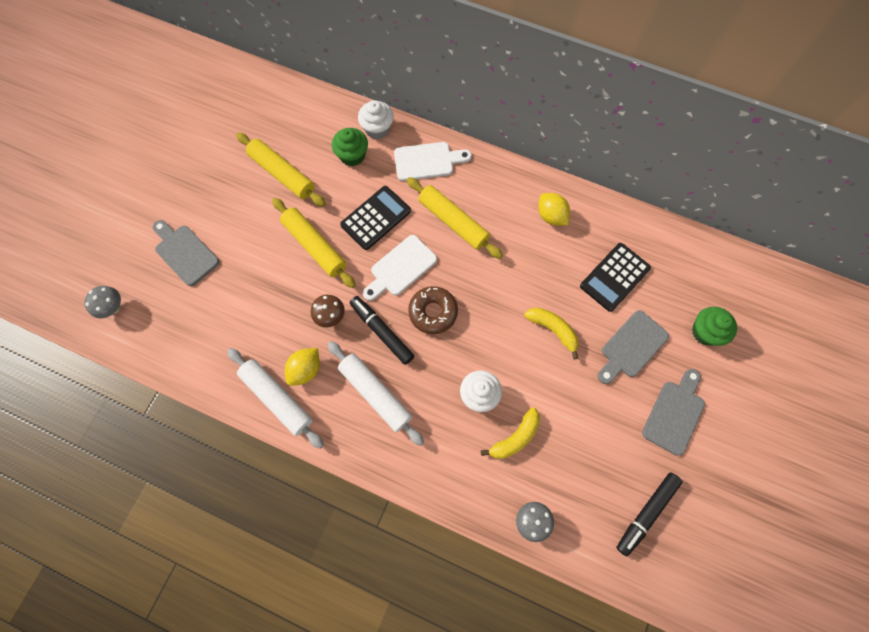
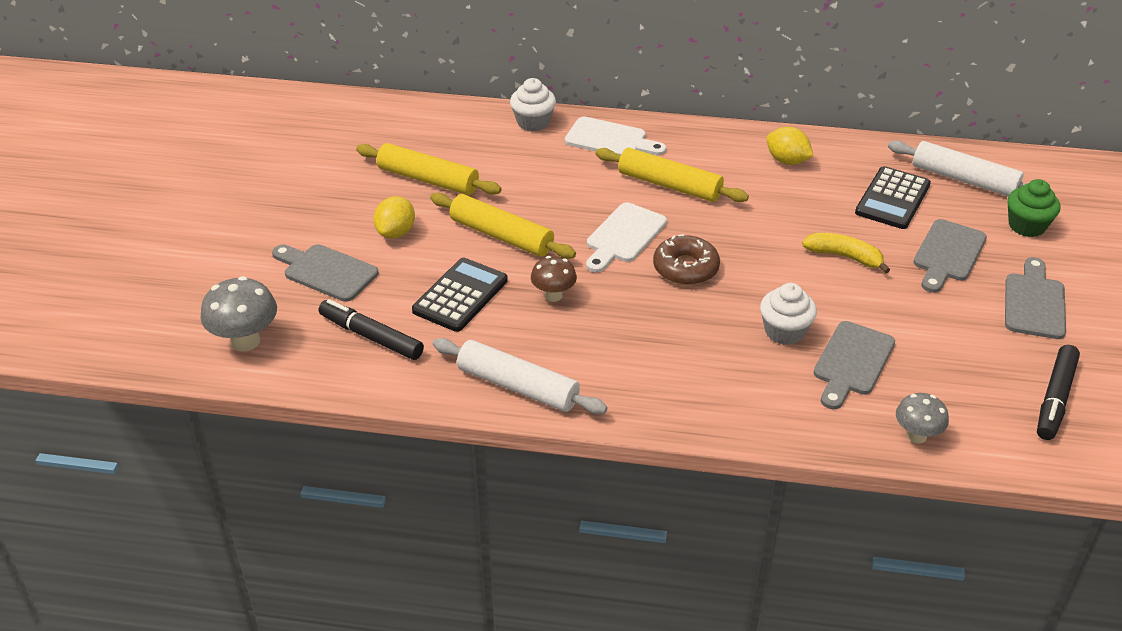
camera: 15 degrees left, 30 degrees down
grey mushroom [84,286,121,318] -> grey mushroom [200,276,277,352], size x1.55
yellow lemon [285,348,320,386] -> yellow lemon moved to [374,196,415,239]
white rolling pin [328,341,424,446] -> white rolling pin moved to [888,140,1027,196]
green cupcake [332,128,368,166] -> none
black calculator [340,186,411,250] -> black calculator moved to [412,258,508,332]
black marker [350,296,414,365] -> black marker moved to [319,299,424,360]
white cutting board [394,142,472,181] -> white cutting board turned 45 degrees clockwise [565,117,666,156]
yellow banana [481,407,540,459] -> grey cutting board [814,321,895,409]

